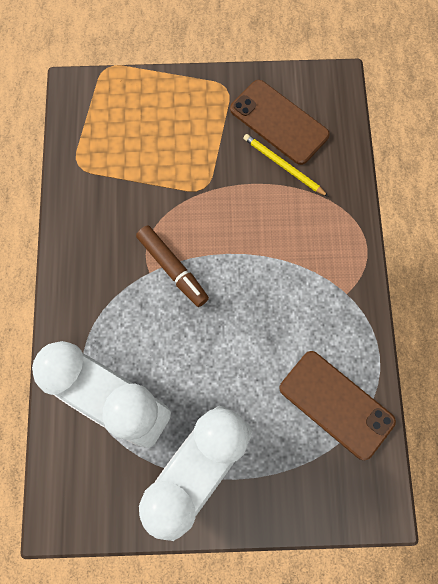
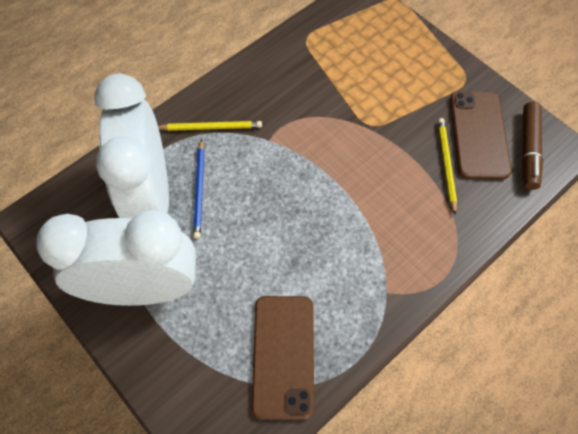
camera: 50 degrees right, 10 degrees down
brown marker [136,226,209,307] -> brown marker moved to [522,102,543,190]
none -> yellow pencil [158,121,262,131]
none -> blue pencil [193,139,204,239]

